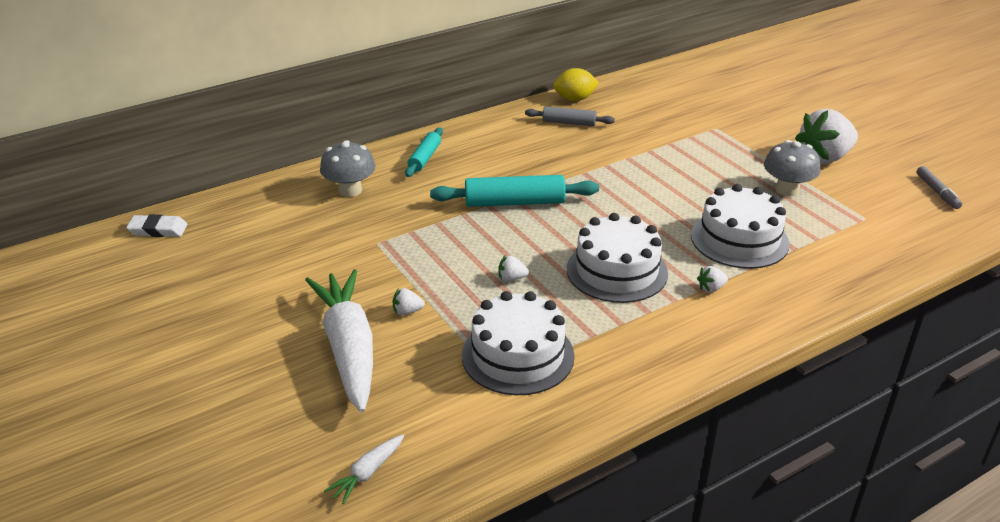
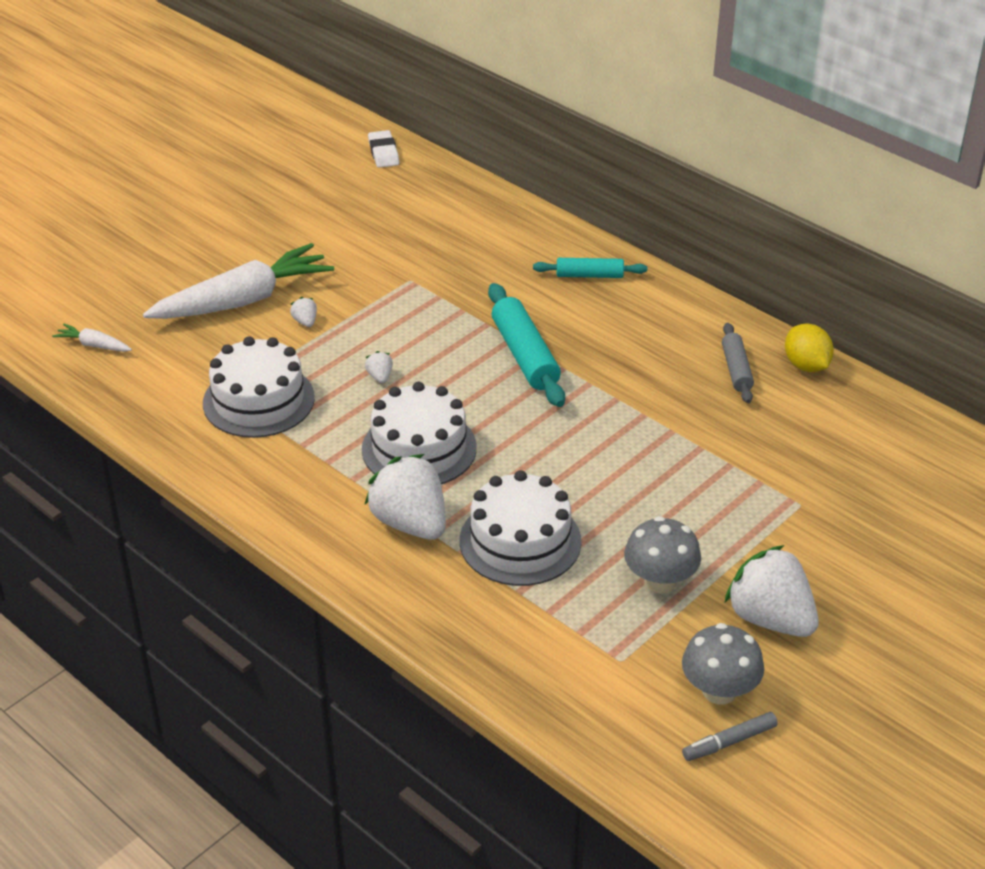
camera: 75 degrees right, 5 degrees up
grey mushroom [320,140,376,197] -> grey mushroom moved to [682,623,764,705]
white strawberry [697,266,728,292] -> white strawberry [365,454,446,540], size x2.48

